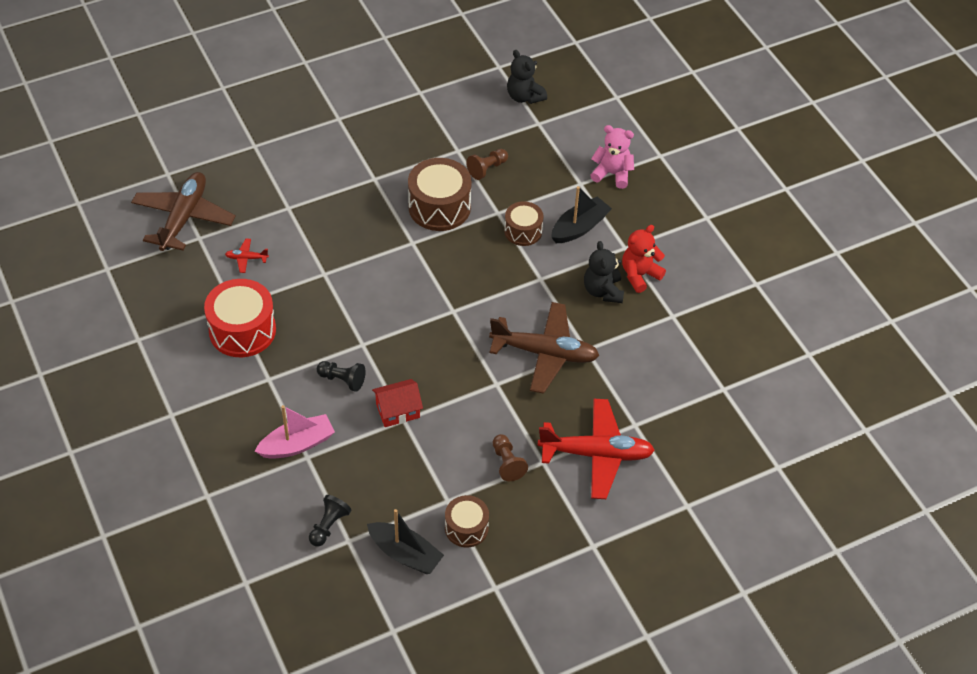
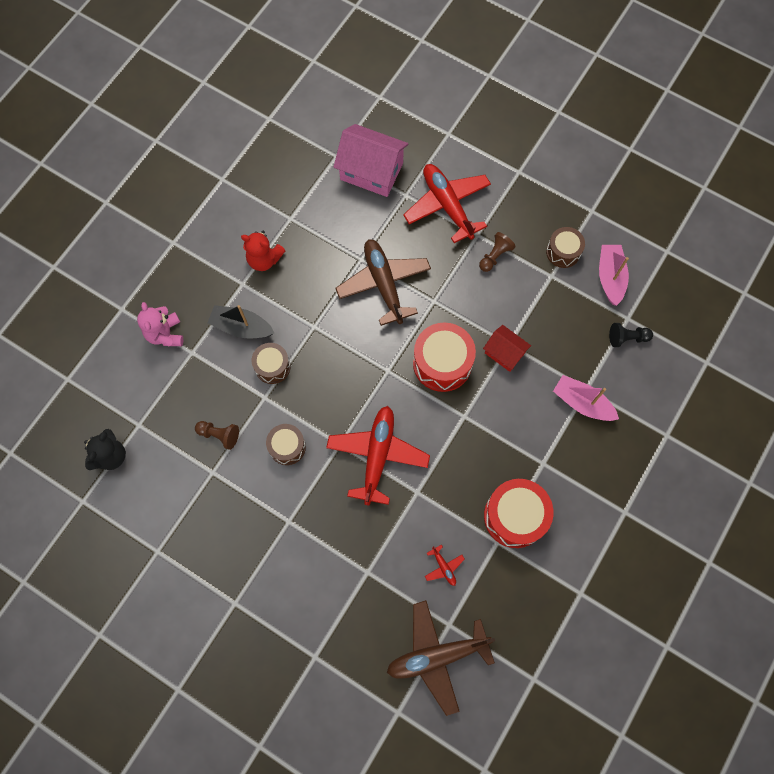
camera: 120 degrees left, 20 degrees up
black pawn [317,361,365,392] -> none
black boat [367,509,444,574] -> pink boat [599,245,629,306]
brown drum [408,158,471,231] -> brown drum [266,424,306,465], size x0.60
black teddy bear [584,241,624,303] -> none
none -> red plane [326,406,430,505]
none -> pink house [334,124,409,197]
none -> red drum [413,322,476,392]

